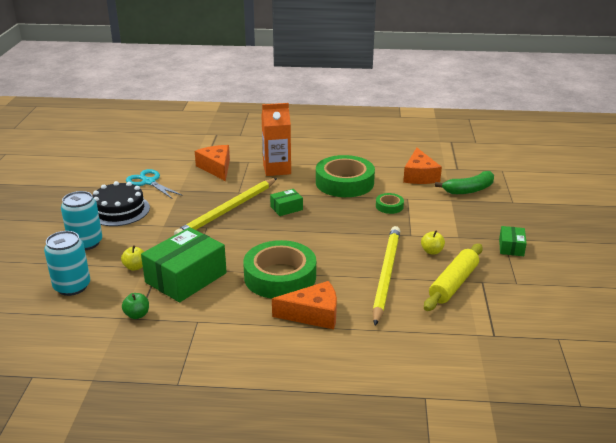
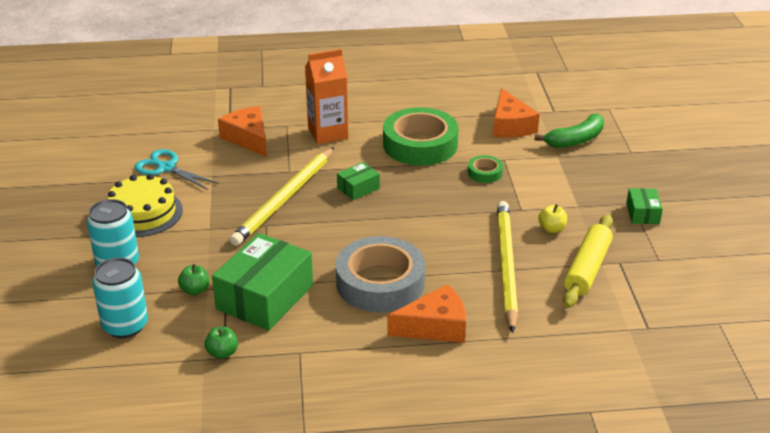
camera: 10 degrees left, 5 degrees up
black cake [92,181,150,226] -> yellow cake [107,174,183,237]
yellow apple [121,245,144,271] -> green apple [178,264,209,295]
green tape [243,240,316,299] -> grey tape [336,236,425,312]

